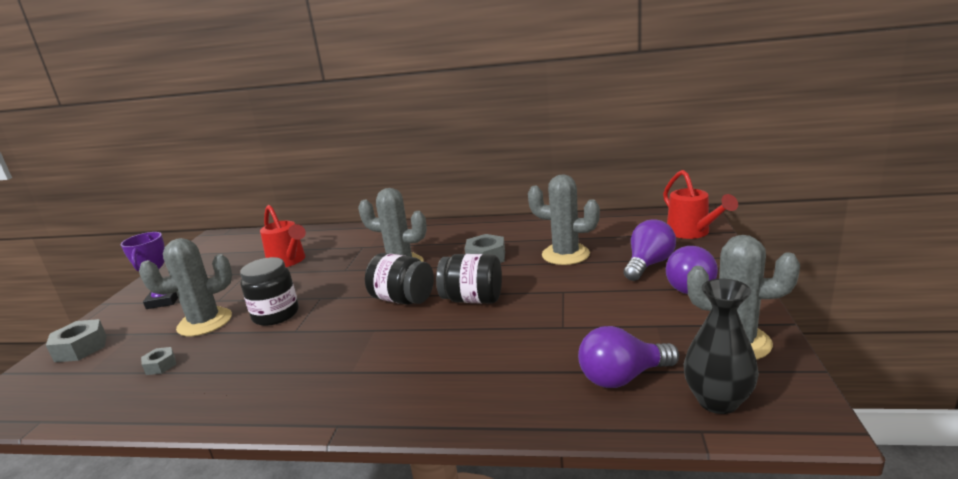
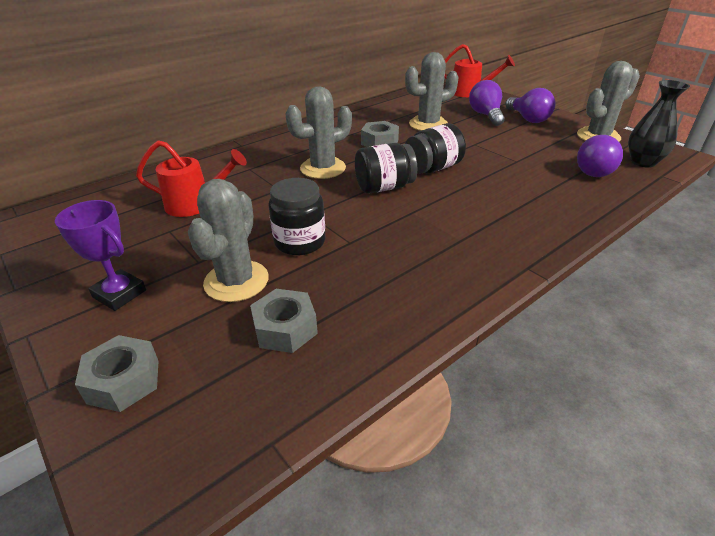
camera: 50 degrees left, 15 degrees up
grey nut [141,347,176,375] -> grey nut [250,289,318,353], size x1.71

